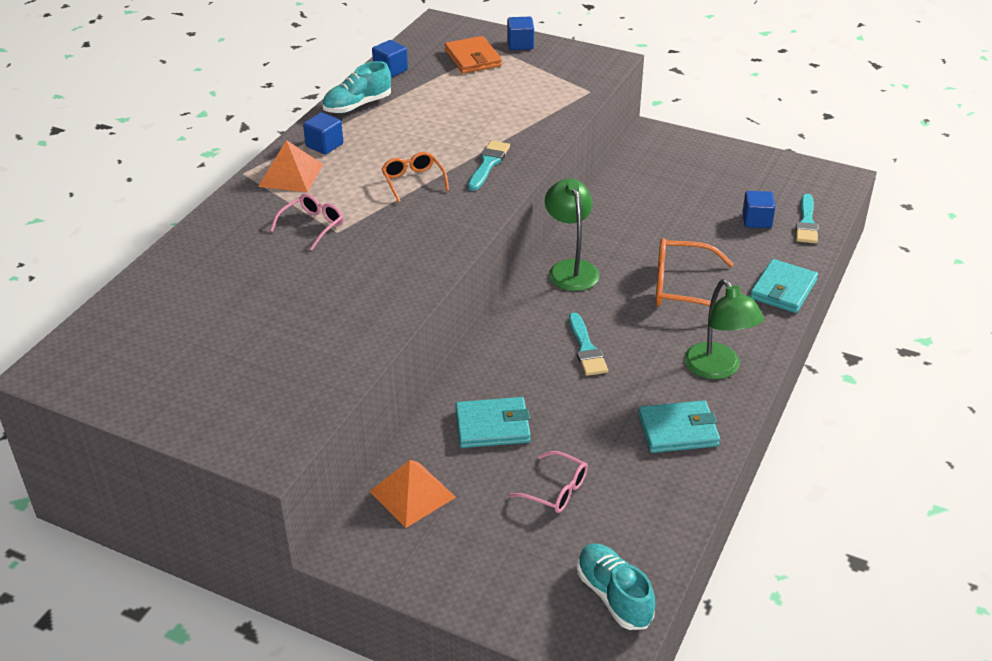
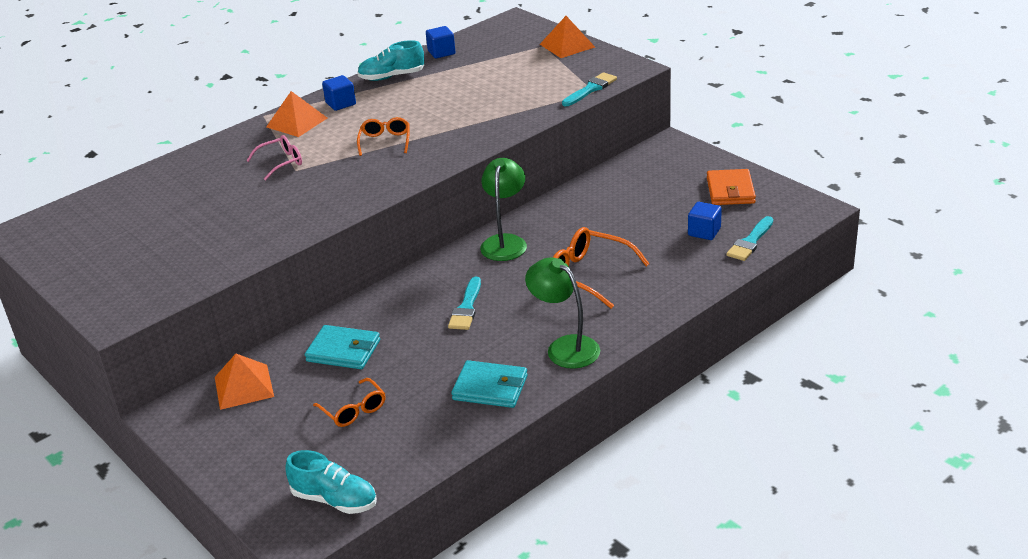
camera: 25 degrees right, 5 degrees down
orange wallet [445,36,502,74] -> orange wallet moved to [707,169,756,205]
turquoise brush [468,141,510,191] -> turquoise brush moved to [562,72,617,106]
blue cube [507,17,534,50] -> orange pyramid [540,16,595,58]
pink glasses [508,451,588,513] -> orange glasses [313,378,385,427]
turquoise shoe [577,544,655,630] -> turquoise shoe turned 120 degrees clockwise [285,450,377,514]
green lamp [684,279,764,379] -> green lamp turned 135 degrees clockwise [525,257,600,369]
turquoise wallet [750,259,818,313] -> none

